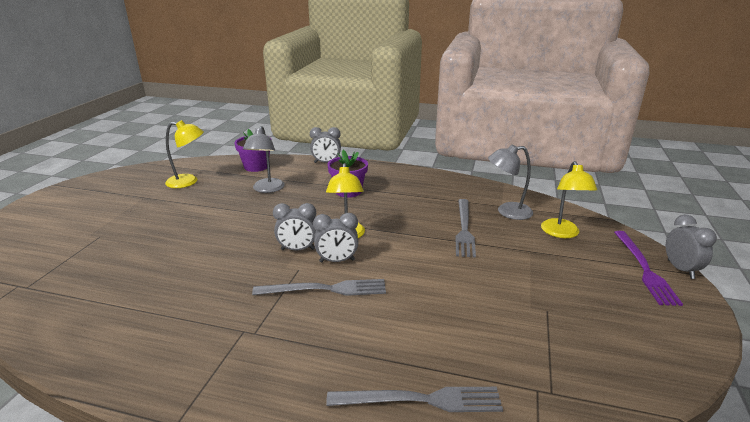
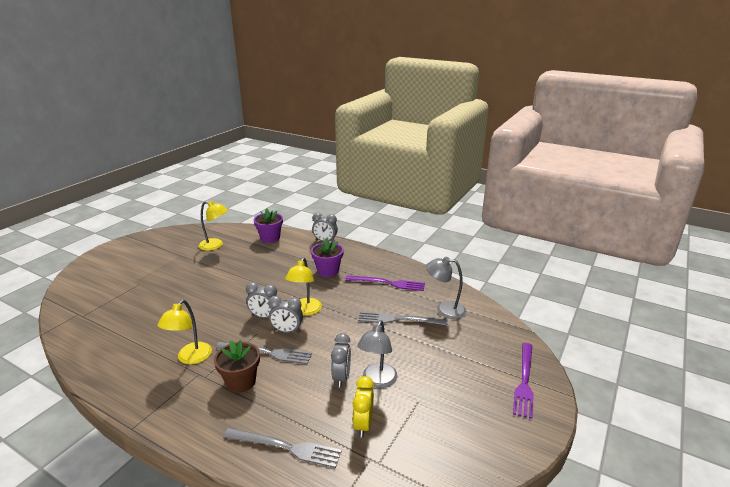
camera: 15 degrees right, 0 degrees up
grey lamp [243,126,285,193] -> grey lamp moved to [357,320,398,388]
grey fork [455,199,476,258] -> grey fork turned 75 degrees clockwise [358,311,448,326]
yellow lamp [541,161,597,238] -> yellow lamp moved to [157,300,212,364]
grey clock [666,215,717,279] -> grey clock moved to [331,333,351,388]
none -> brown flower pot [214,340,260,393]
none -> purple fork [345,276,425,291]
none -> yellow clock [352,376,374,438]

